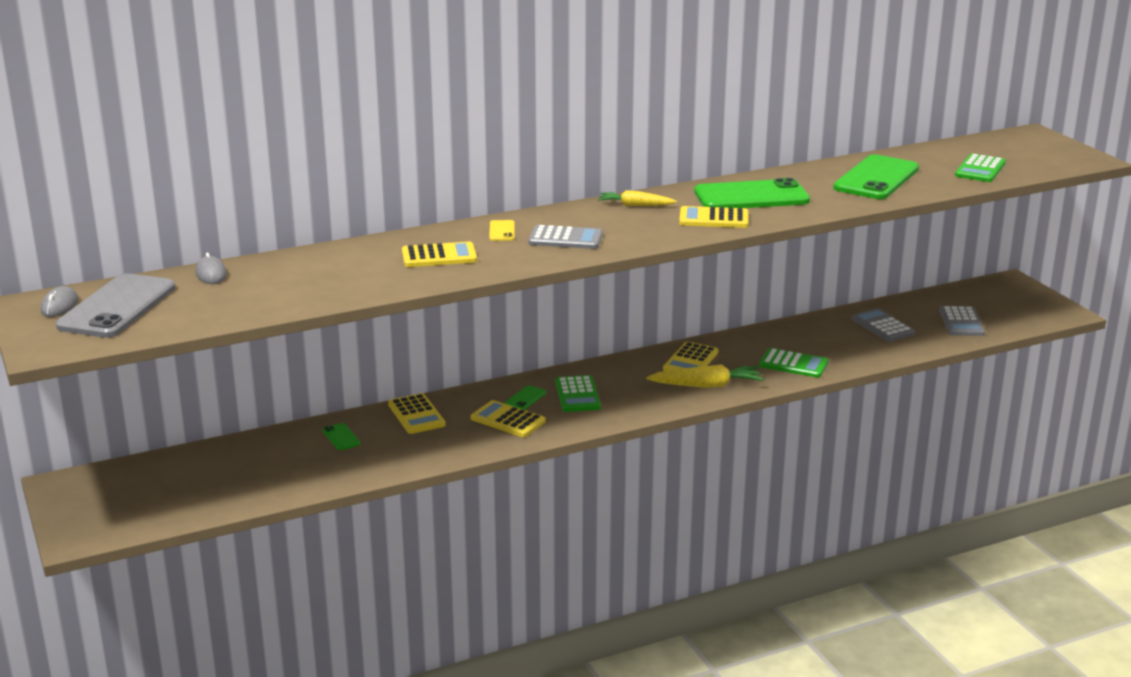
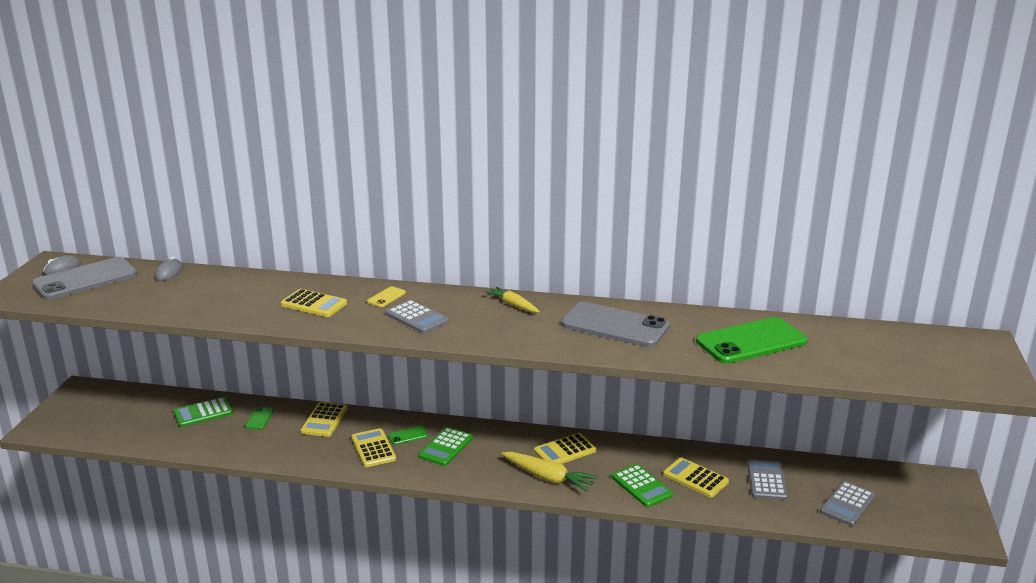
camera: 35 degrees right, 0 degrees up
yellow calculator [679,206,748,228] -> yellow calculator moved to [663,457,729,498]
green phone [694,178,810,208] -> grey phone [561,302,670,347]
green calculator [955,154,1006,182] -> green calculator moved to [174,397,233,427]

